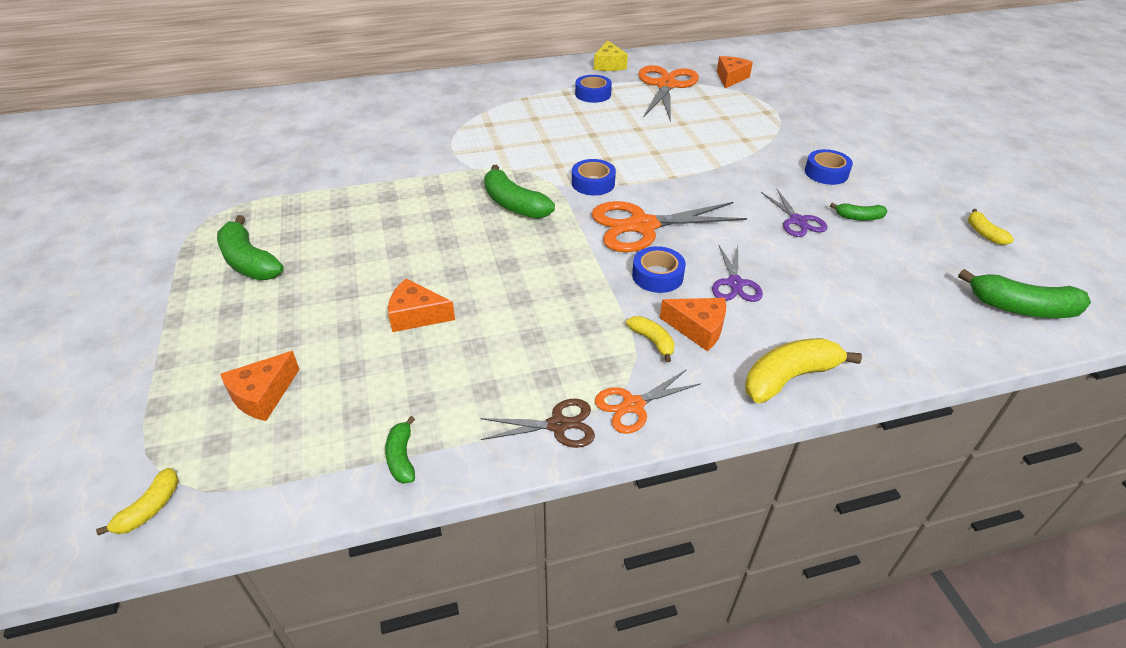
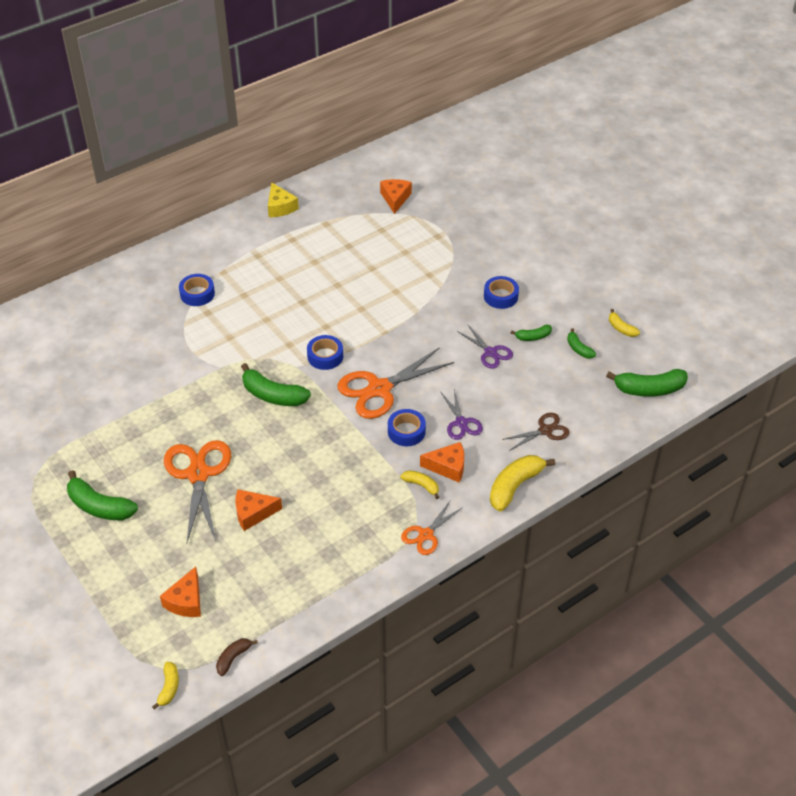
camera: 20 degrees left, 5 degrees up
green banana [385,416,415,484] -> green banana moved to [567,328,596,358]
brown scissors [481,399,595,448] -> brown scissors moved to [502,413,570,451]
blue tape [575,75,612,103] -> blue tape moved to [179,274,215,306]
orange scissors [638,65,699,122] -> orange scissors moved to [164,440,231,542]
none -> brown banana [216,638,258,676]

